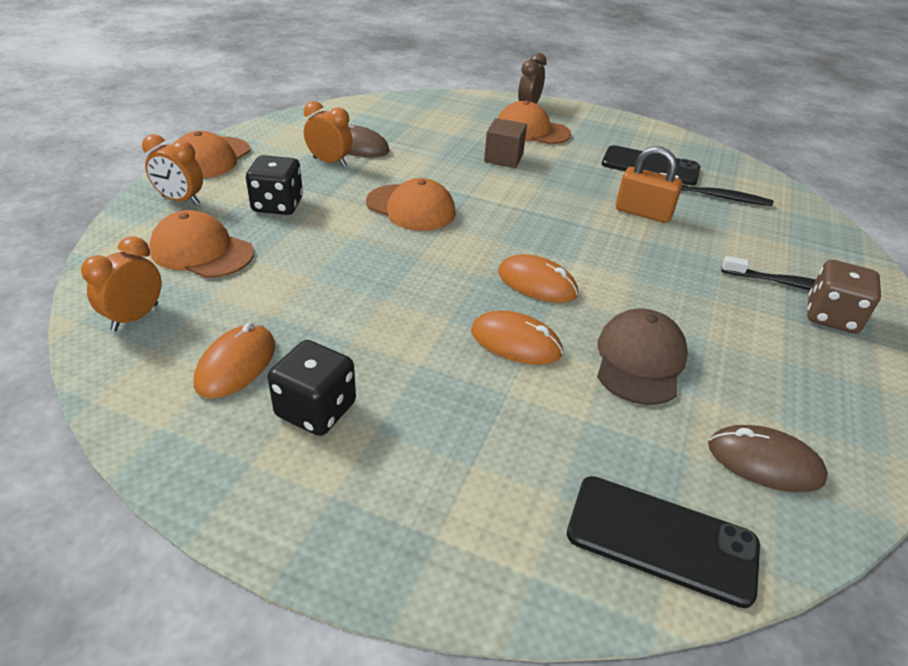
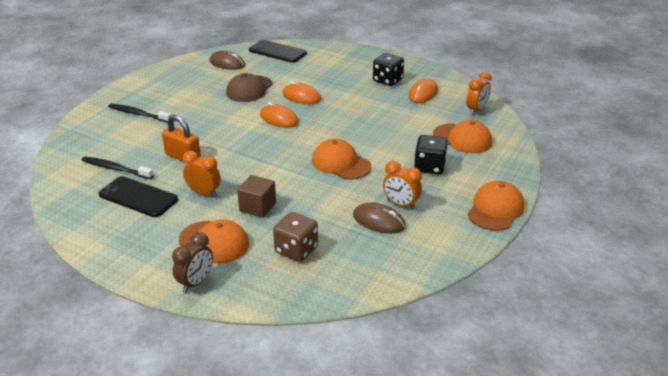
camera: 170 degrees left, 5 degrees down
orange clock [142,134,203,205] -> orange clock moved to [183,151,221,197]
brown dice [807,260,881,334] -> brown dice moved to [273,212,318,262]

